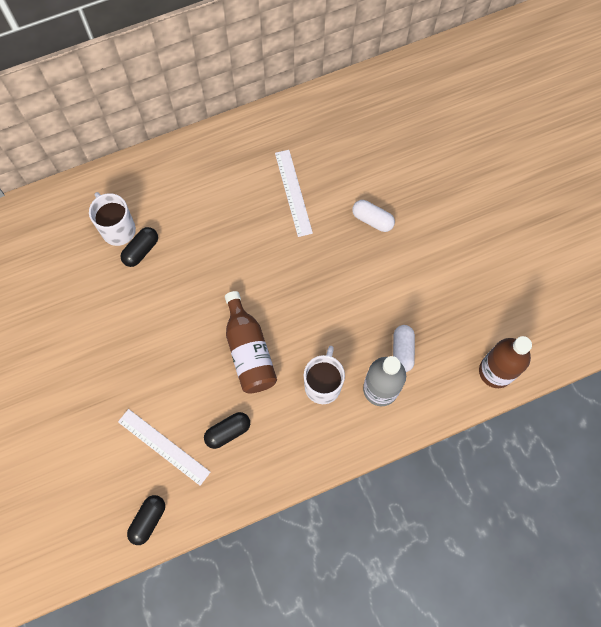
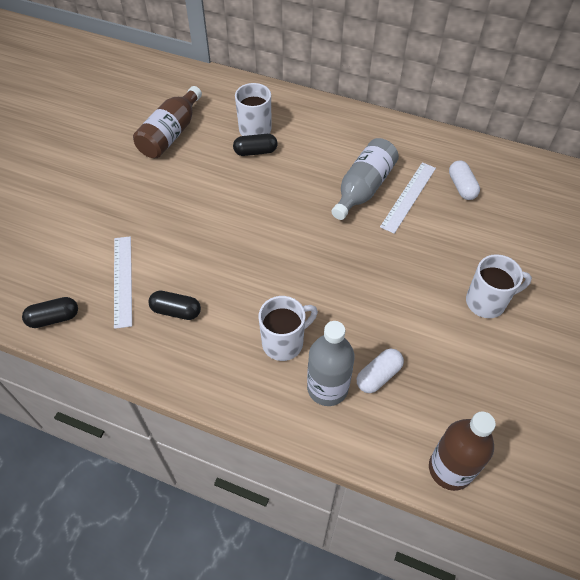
camera: 45 degrees right, 15 degrees down
brown bottle [225,291,277,394] -> brown bottle moved to [133,86,202,158]
white capsule [352,200,395,232] -> white capsule moved to [449,161,480,200]
none -> grey bottle [332,138,399,220]
none -> white mug [466,254,532,318]

